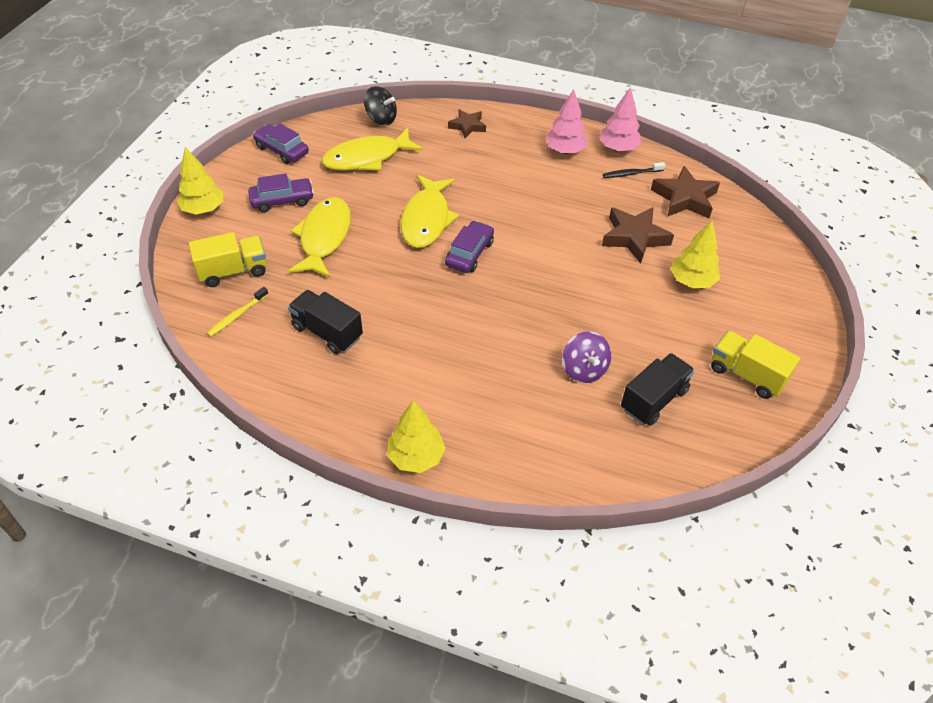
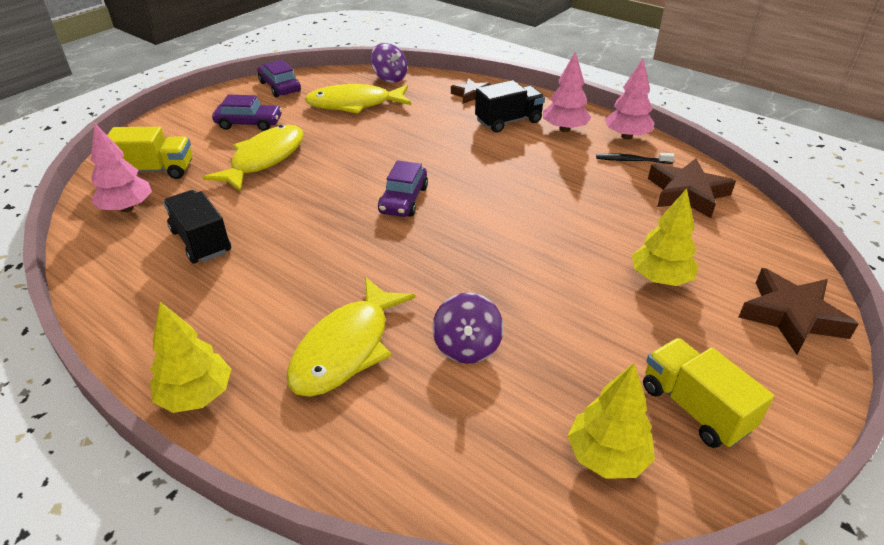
camera: 20 degrees right, 10 degrees down
yellow tree [177,147,223,214] -> yellow tree moved to [567,363,655,479]
yellow toothbrush [207,287,269,337] -> pink tree [91,123,152,212]
black spinning top [364,86,397,126] -> purple spinning top [370,43,407,83]
yellow fish [400,175,459,248] -> yellow fish moved to [286,277,416,397]
purple car [445,221,494,273] -> purple car turned 150 degrees clockwise [378,160,428,217]
brown star [602,207,674,264] -> brown star moved to [738,268,859,355]
black truck [621,353,695,426] -> black truck moved to [475,80,545,133]

